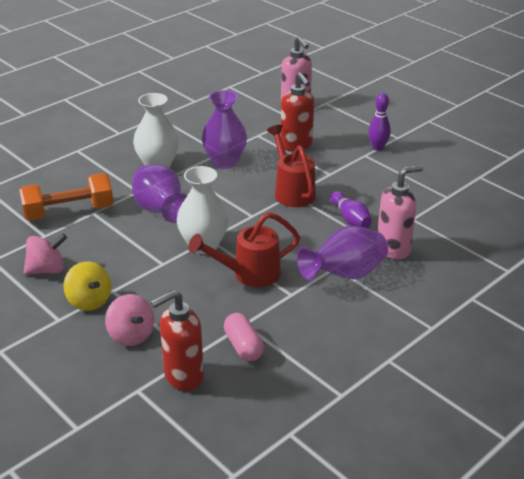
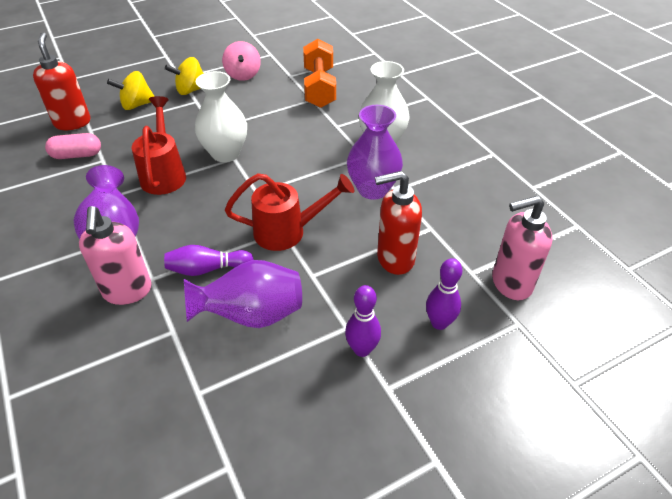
camera: 105 degrees right, 10 degrees up
pink spinning top [105,294,155,346] -> yellow spinning top [107,71,154,110]
purple vase [132,164,187,222] -> purple vase moved to [184,260,302,328]
none -> purple bowling pin [426,258,462,330]

